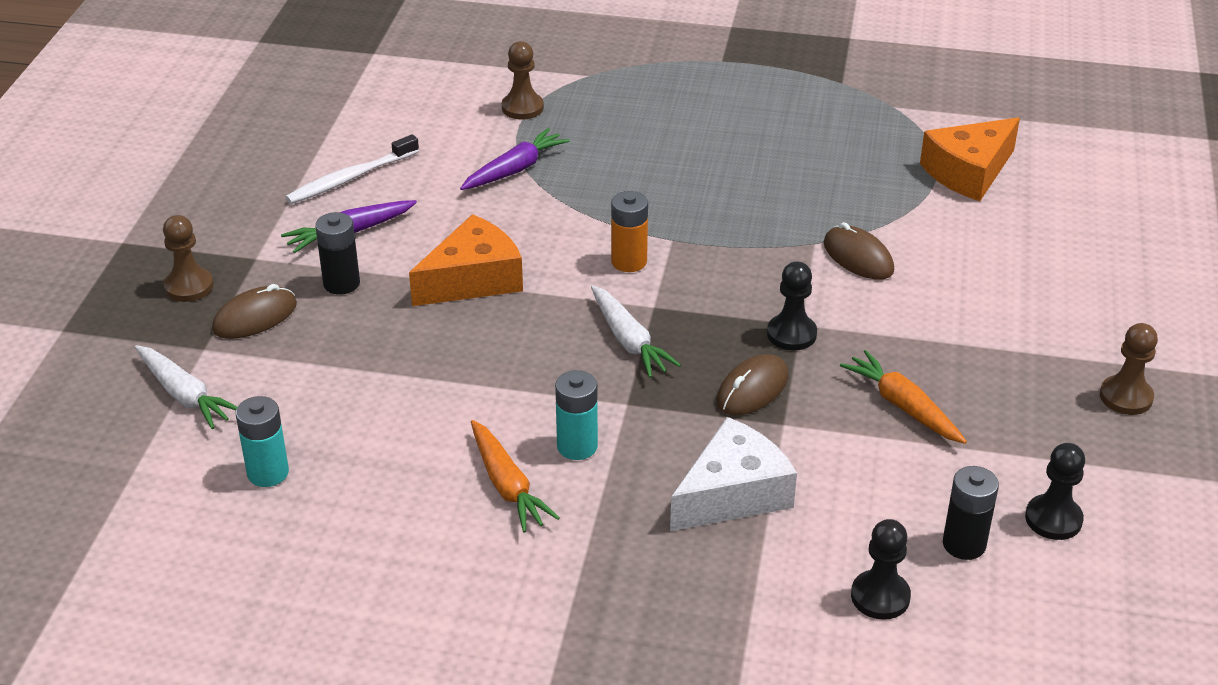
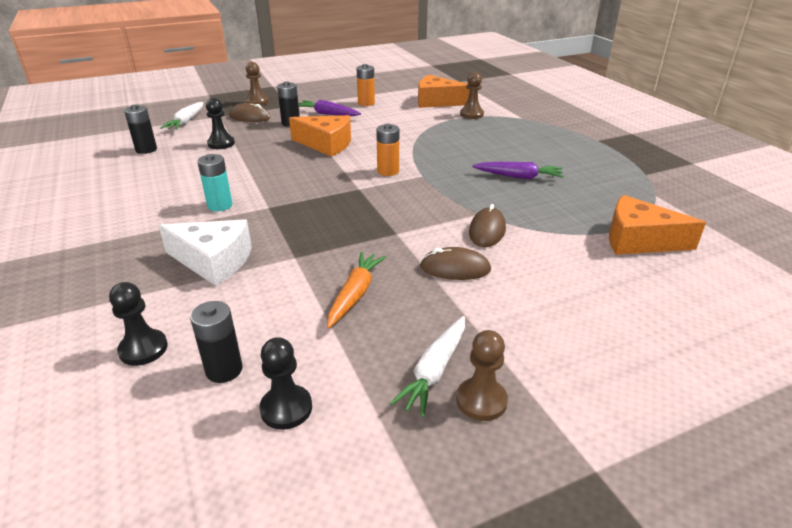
camera: 55 degrees right, 5 degrees down
turquoise battery [236,396,289,487] -> black battery [124,105,157,154]
white toothbrush [285,134,419,204] -> orange battery [357,64,375,106]
purple carrot [460,128,570,190] -> purple carrot moved to [472,162,564,179]
orange carrot [471,420,560,532] -> none
white carrot [591,285,681,378] -> white carrot moved to [389,316,465,417]
brown mouse [717,354,788,416] -> brown mouse moved to [420,247,491,280]
black pawn [767,261,817,351] -> black pawn moved to [206,98,235,149]
none -> orange cheese [418,75,470,108]

